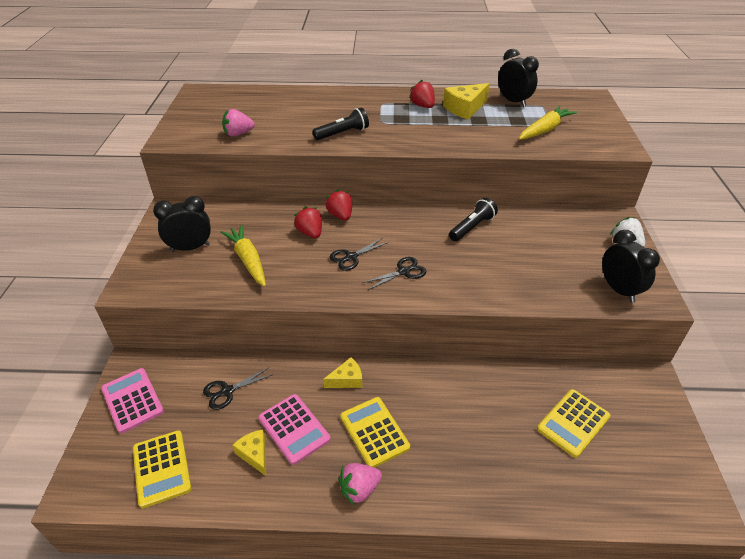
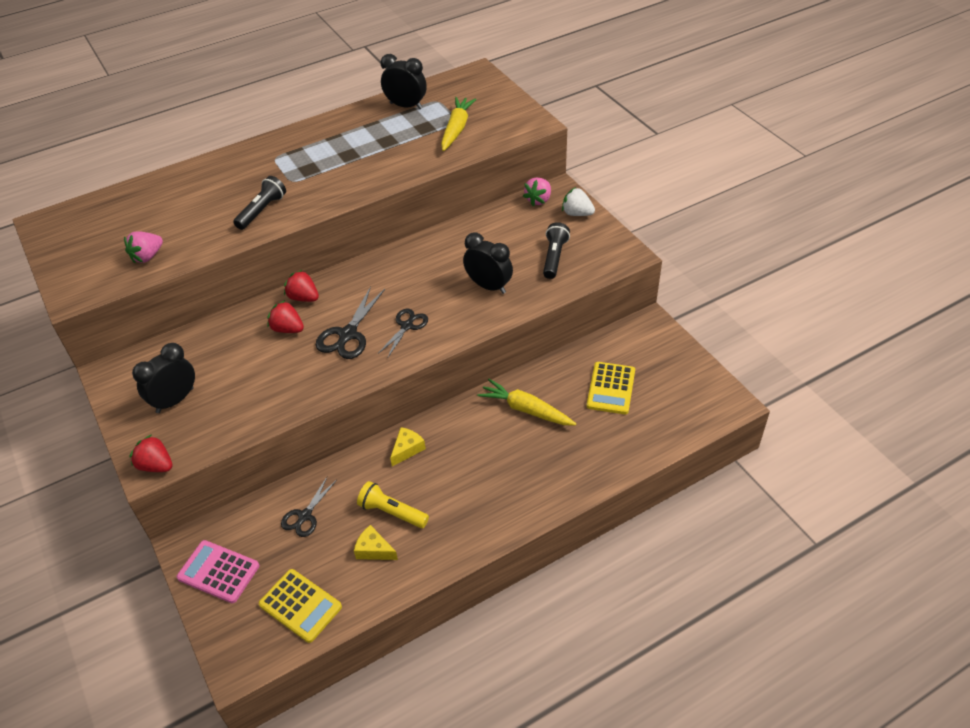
camera: 30 degrees left, 5 degrees up
yellow carrot [220,225,266,287] -> yellow carrot moved to [477,379,576,425]
pink calculator [258,394,331,465] -> yellow flashlight [357,481,429,528]
black scissors [330,238,389,271] -> black scissors [316,286,385,359], size x1.50
pink strawberry [338,463,382,505] -> pink strawberry moved to [523,177,551,206]
yellow calculator [340,397,410,468] -> none
red strawberry [409,80,435,108] -> red strawberry moved to [130,434,172,472]
yellow cheese [443,83,490,120] -> none
black flashlight [449,198,498,241] -> black flashlight moved to [543,222,570,279]
black clock [602,230,660,303] -> black clock moved to [463,233,513,294]

